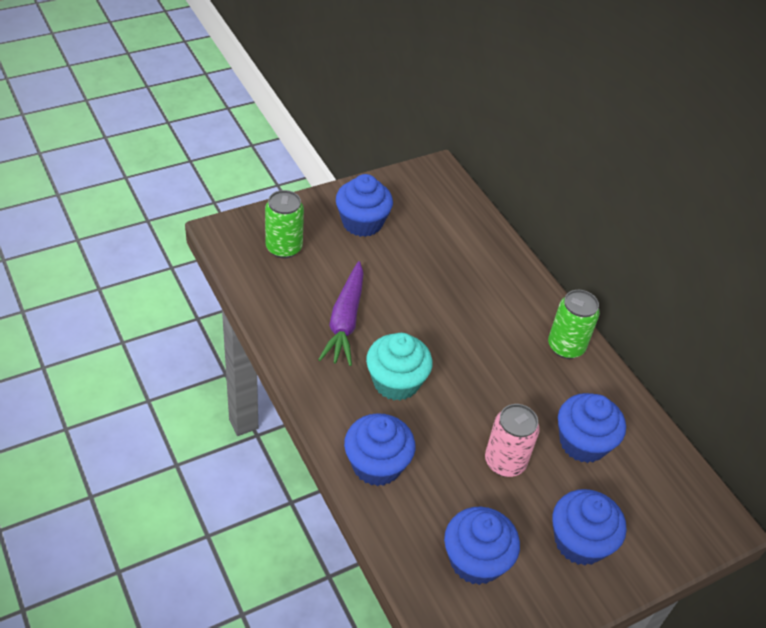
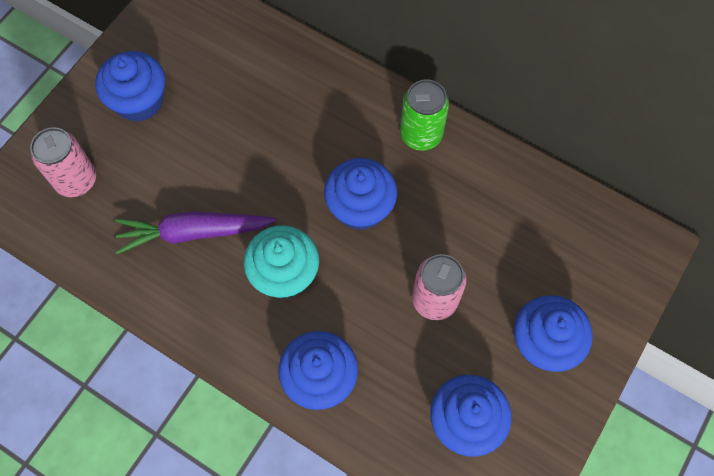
camera: 25 degrees left, 20 degrees up
green can [265,190,304,258] -> pink can [30,127,96,197]
purple carrot [318,261,364,366] -> purple carrot turned 105 degrees clockwise [115,212,276,254]
blue cupcake [558,393,626,463] -> blue cupcake moved to [324,158,397,230]

